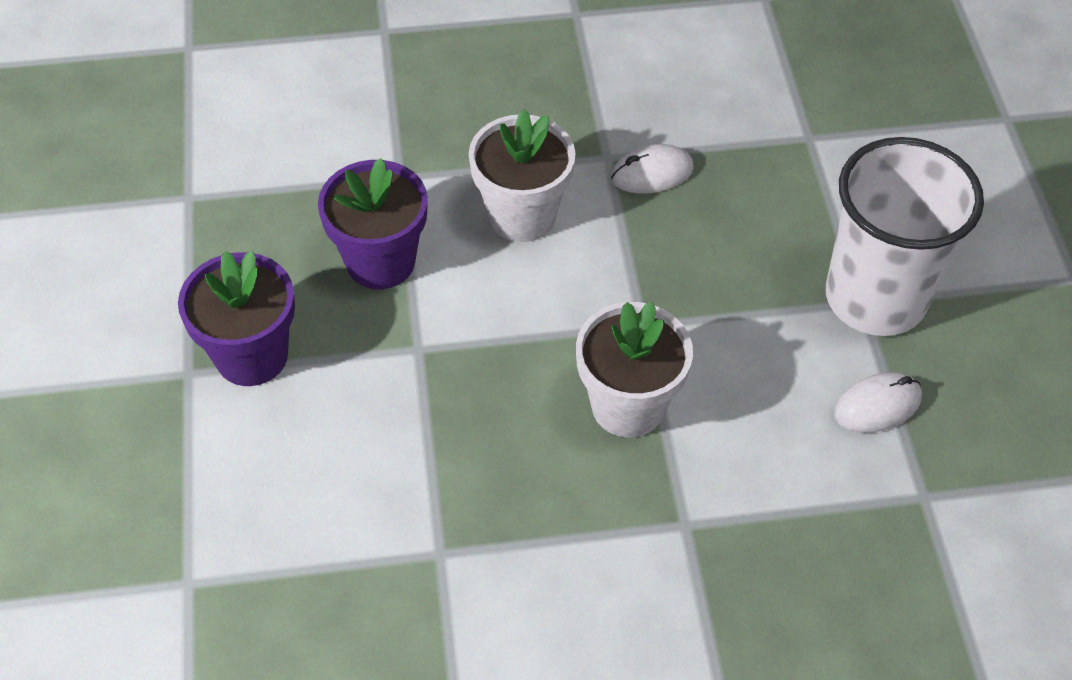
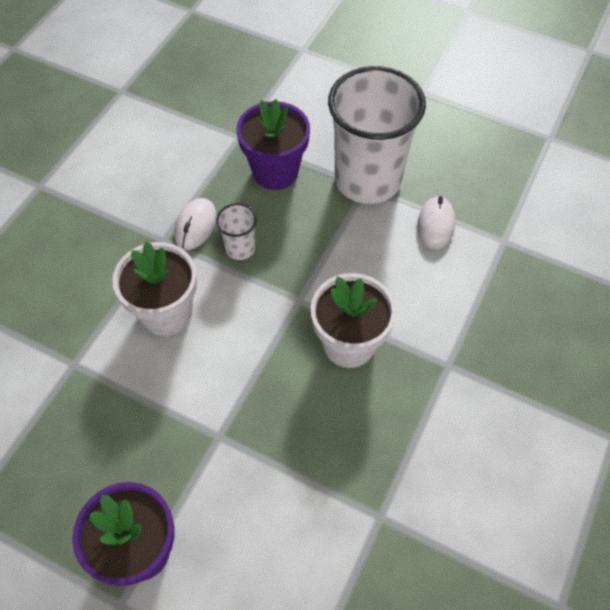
camera: 55 degrees left, 5 degrees up
purple flower pot [318,158,428,289] -> purple flower pot moved to [236,99,310,190]
none -> white cup [216,203,257,260]

